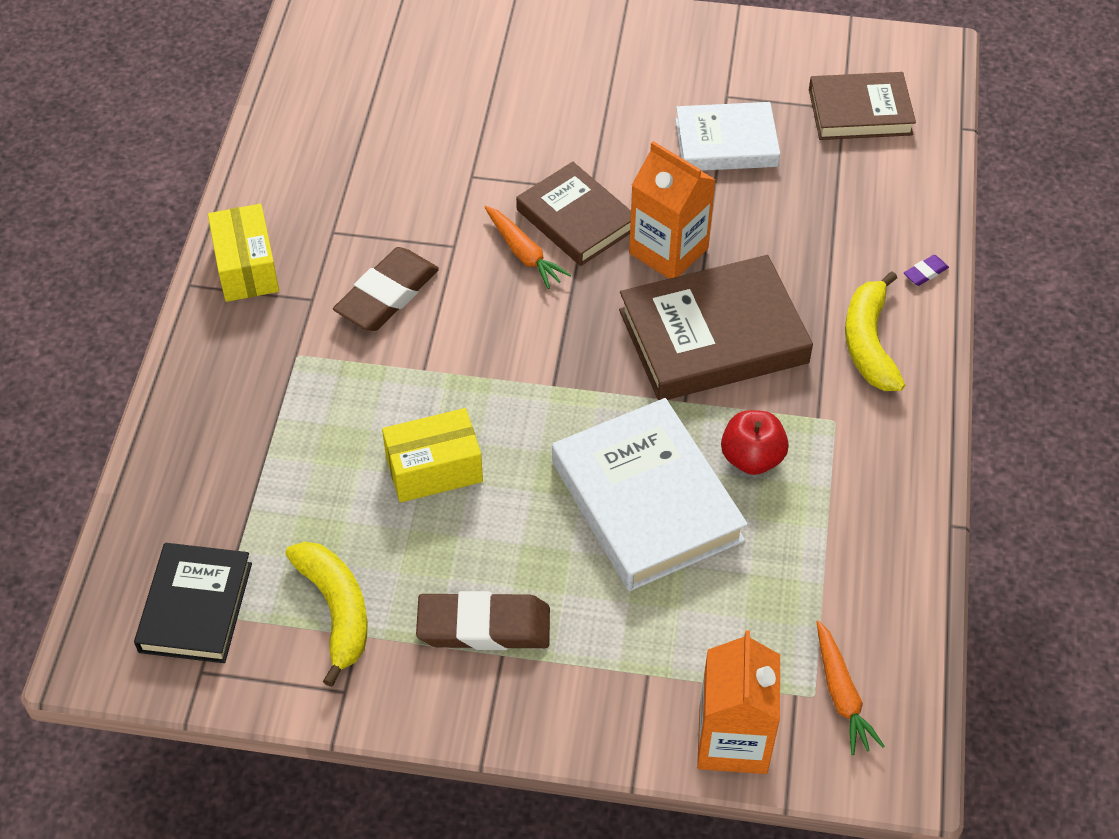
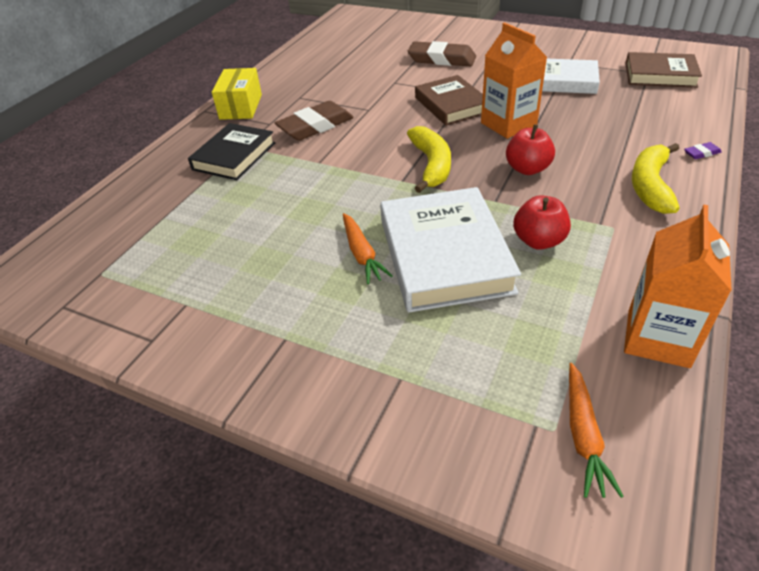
camera: 20 degrees right, 10 degrees down
black book [134,543,252,663] -> black book moved to [188,123,275,180]
yellow banana [285,542,367,687] -> yellow banana moved to [407,126,451,193]
yellow box [382,408,483,502] -> none
brown eraser [416,591,550,650] -> brown eraser moved to [408,41,476,66]
orange carrot [484,206,571,289] -> orange carrot moved to [343,213,393,284]
brown book [619,255,813,400] -> red apple [506,124,555,175]
orange carton [697,630,780,774] -> orange carton moved to [624,205,732,368]

